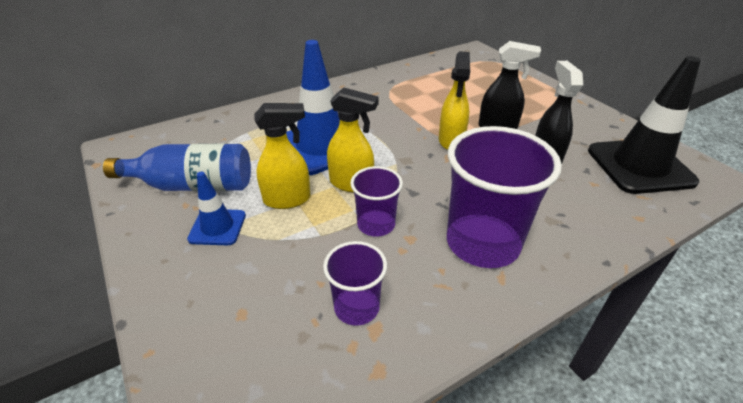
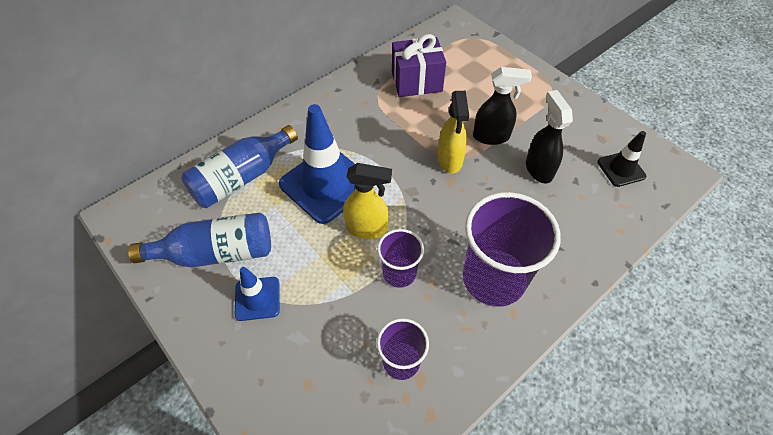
camera: 10 degrees left, 15 degrees up
yellow spray bottle [254,103,310,209] -> none
black traffic cone [588,56,701,194] -> black traffic cone [597,131,646,187], size x0.52
none -> blue bottle [181,125,298,208]
none -> purple gift [392,34,446,97]

